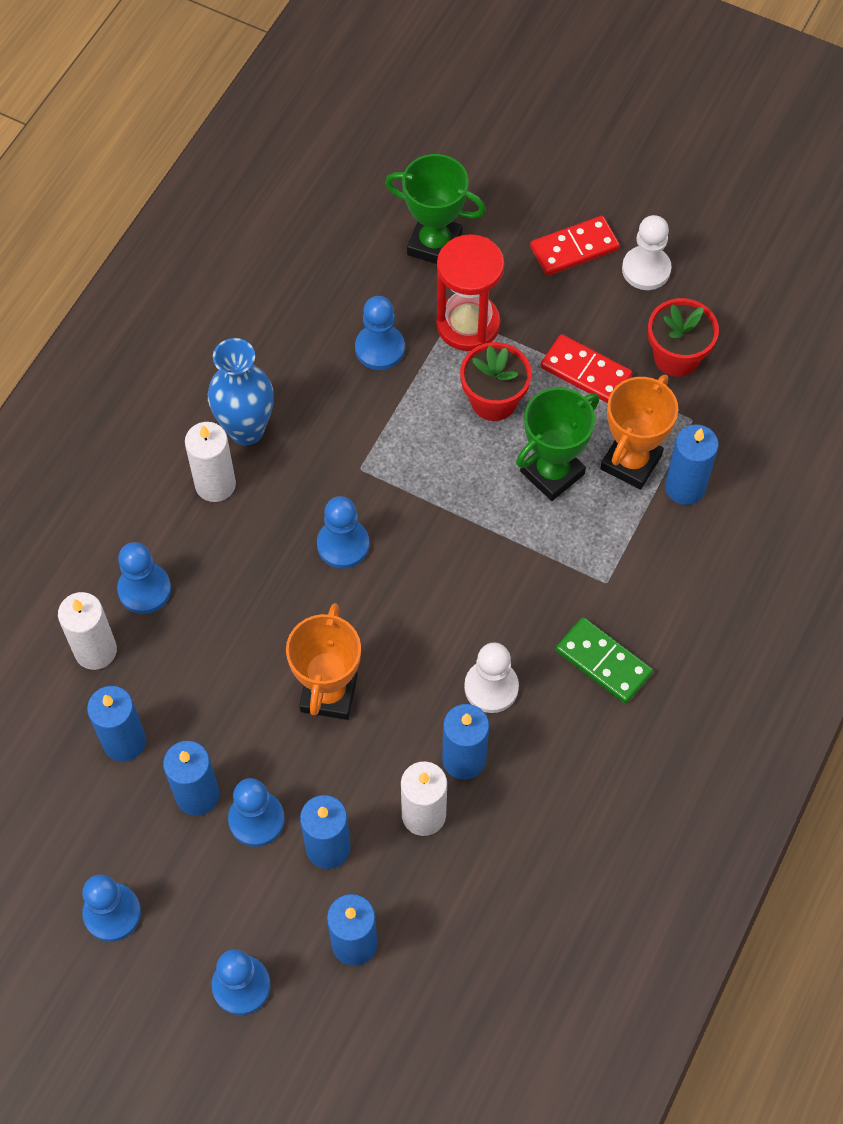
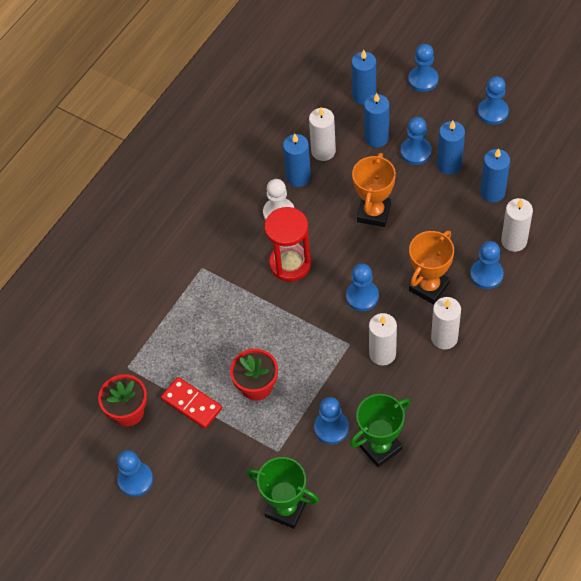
camera: 170 degrees left, 5 degrees down
blue vase [208,338,274,445] -> none
red hourglass [436,234,504,351] -> red hourglass moved to [264,207,311,281]
green trophy [516,387,599,501] -> green trophy moved to [350,394,410,468]
red domino [530,216,620,276] -> none
green domino [556,617,653,704] -> none
orange trophy [600,375,678,490] -> orange trophy moved to [409,231,454,305]
white pawn [622,215,671,290] -> blue pawn [117,450,153,497]
blue candle [665,425,719,505] -> none
none -> white candle [369,313,397,366]

